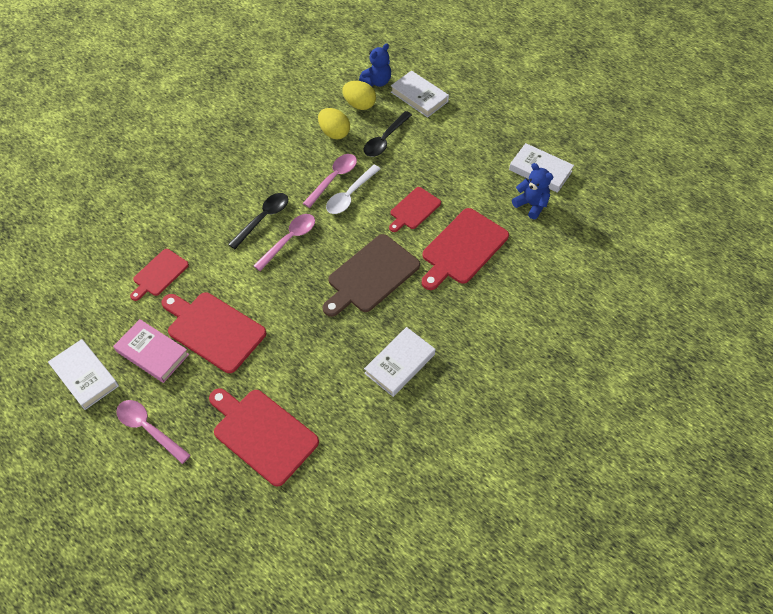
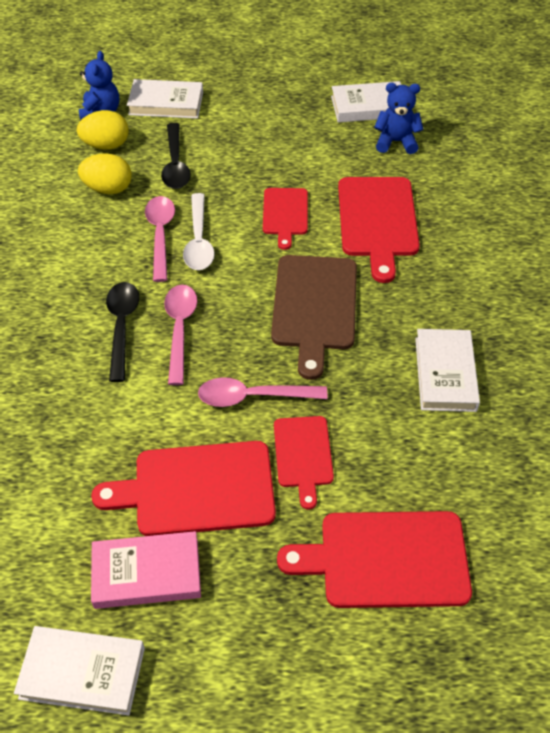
camera: 40 degrees left, 5 degrees down
pink spoon [116,400,191,464] -> pink spoon moved to [198,377,327,407]
red cutting board [130,249,189,301] -> red cutting board moved to [274,416,334,510]

